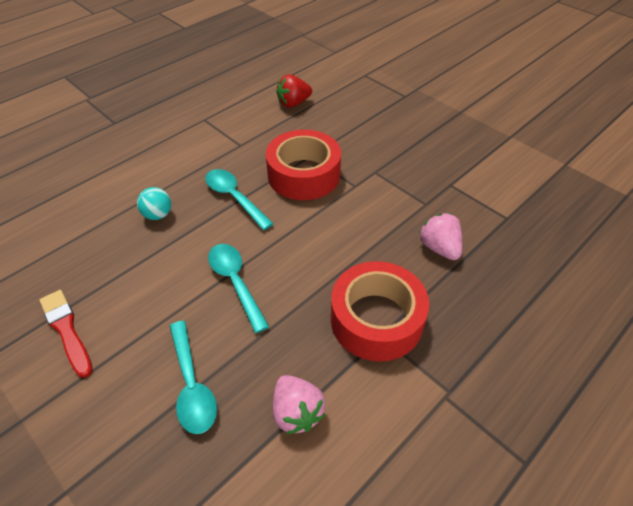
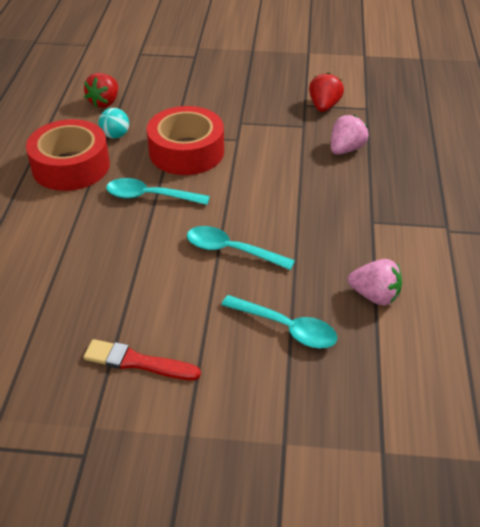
camera: 40 degrees left, 5 degrees down
turquoise ball [137,187,171,220] -> turquoise ball moved to [99,108,129,139]
red tape [331,261,429,362] -> red tape moved to [26,119,110,191]
pink strawberry [419,213,462,260] -> pink strawberry turned 105 degrees clockwise [331,115,368,155]
none -> red strawberry [309,72,344,112]

